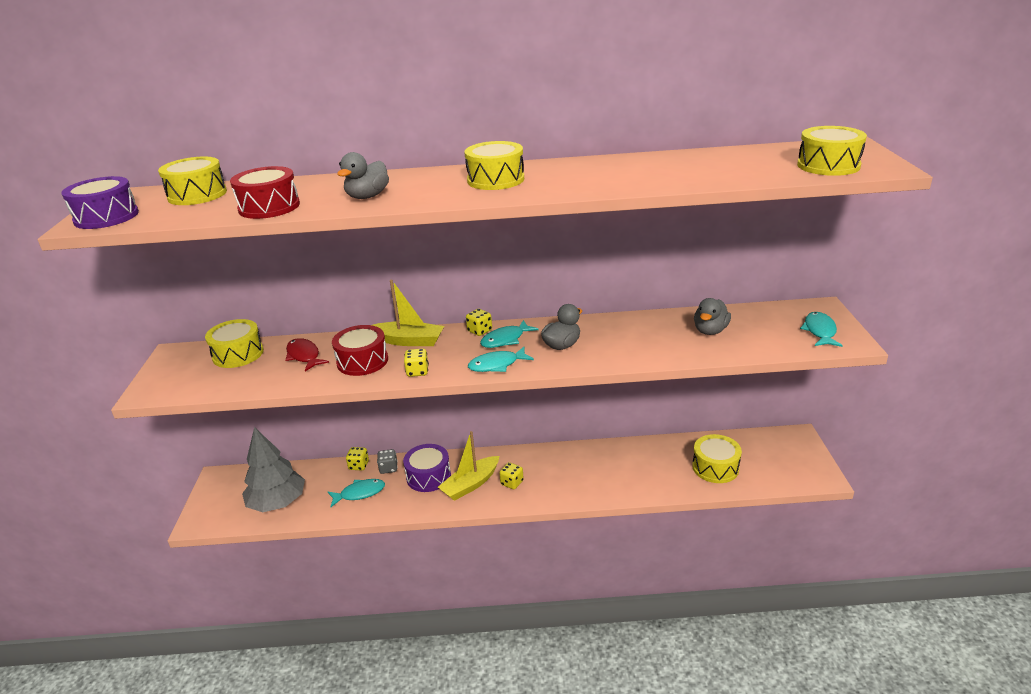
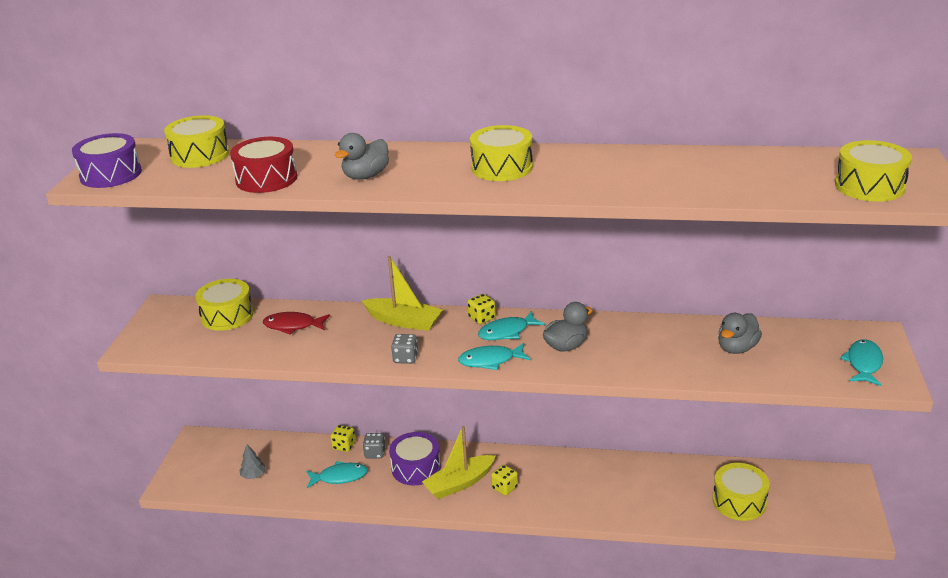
camera: 10 degrees right, 0 degrees up
grey tree [242,427,305,512] -> grey tree [240,444,266,479], size x0.41
red fish [285,338,329,372] -> red fish turned 60 degrees counterclockwise [263,312,330,335]
red drum [332,325,388,376] -> none
yellow dice [404,349,429,377] -> grey dice [391,334,418,364]

